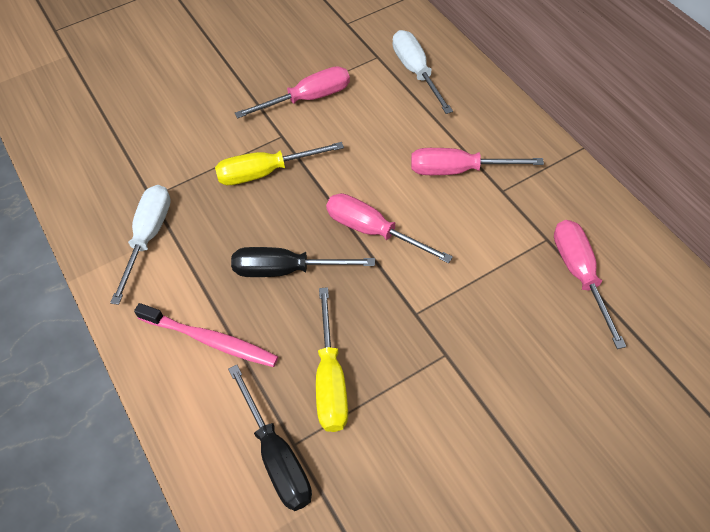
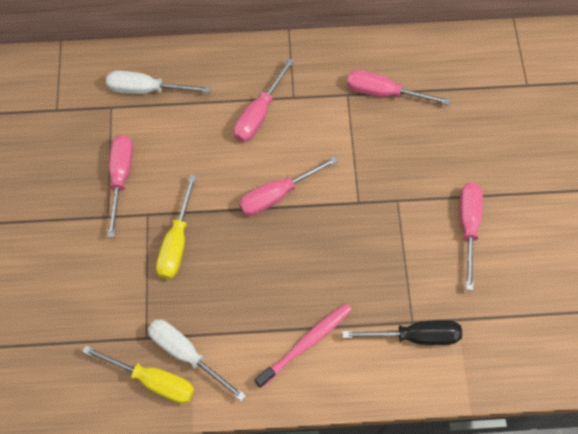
camera: 65 degrees left, 10 degrees up
black screwdriver [231,247,375,277] -> none
yellow screwdriver [316,287,348,432] -> yellow screwdriver moved to [82,345,195,403]
none -> pink screwdriver [460,183,483,291]

